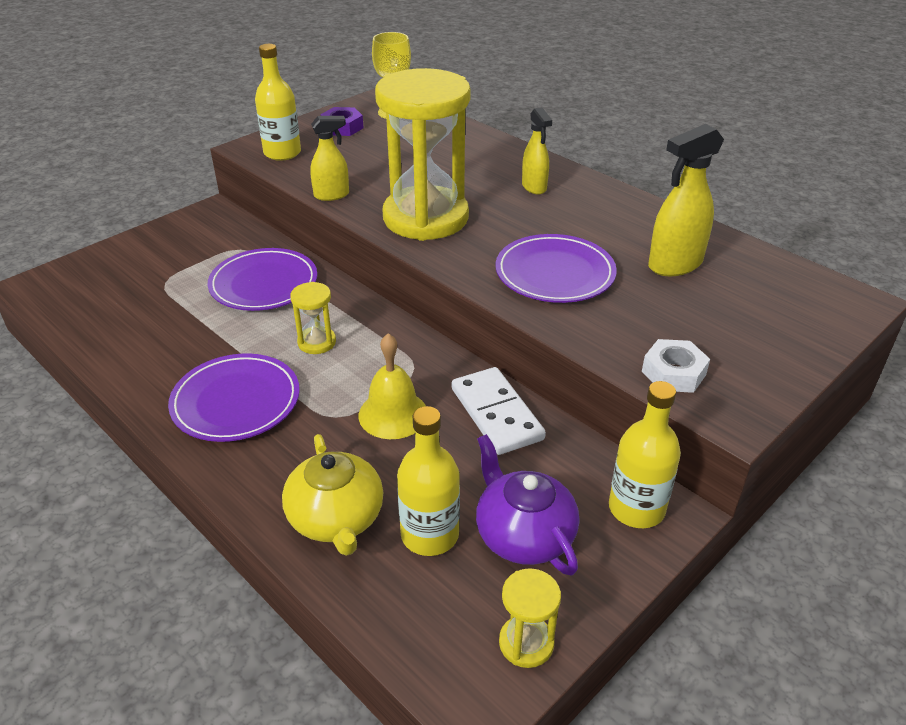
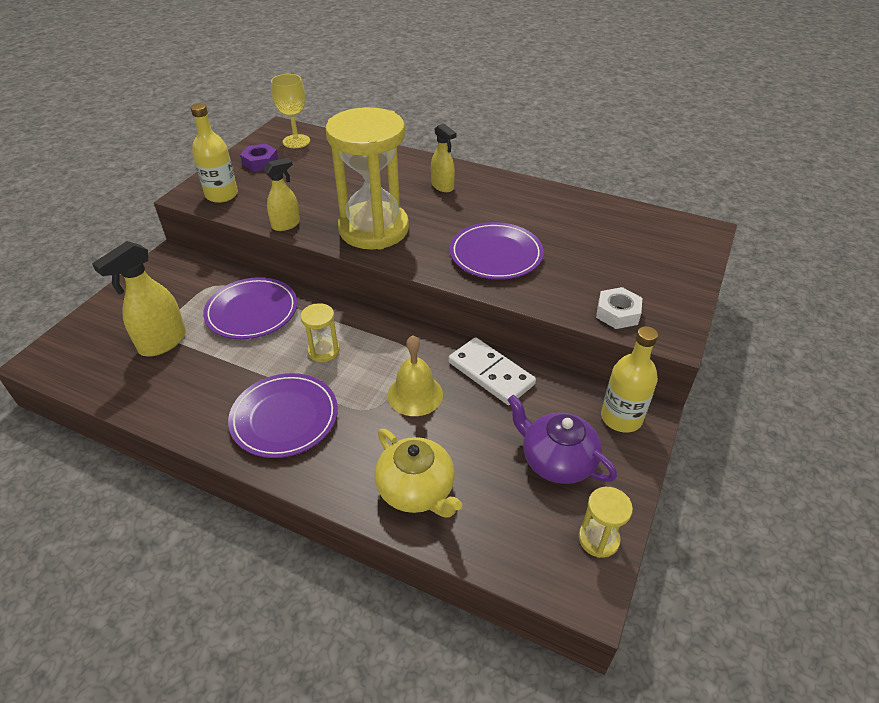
camera: 20 degrees left, 5 degrees up
yellow bottle [397,406,460,556] -> none
yellow spray bottle [648,124,724,276] -> yellow spray bottle moved to [92,241,186,357]

